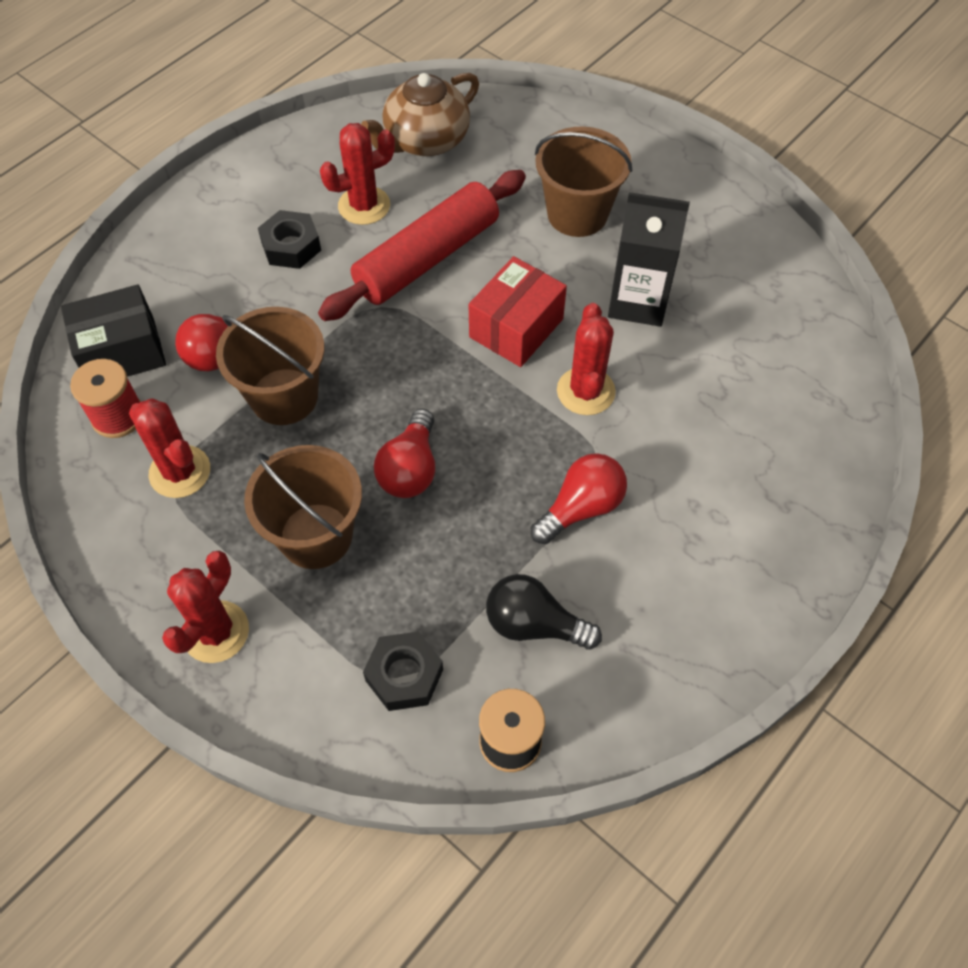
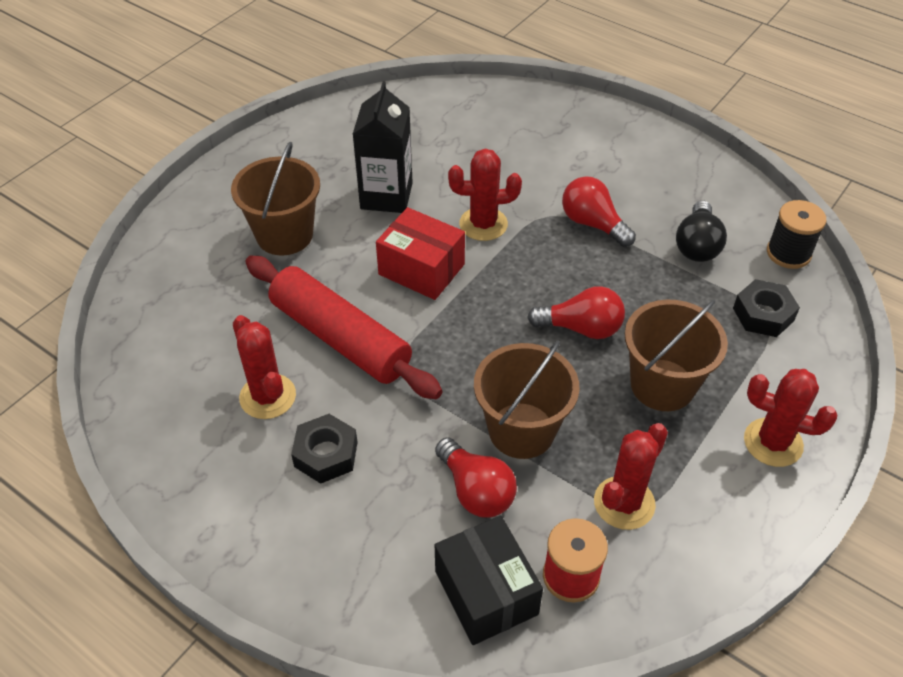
camera: 95 degrees left, 10 degrees down
brown teapot [361,73,479,156] -> none

